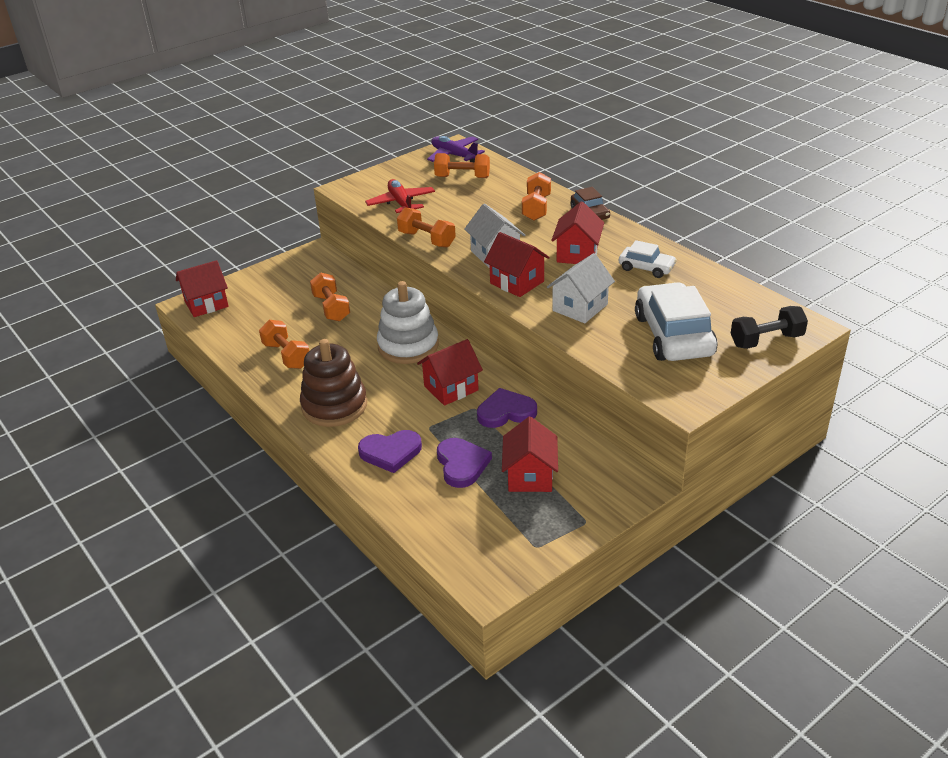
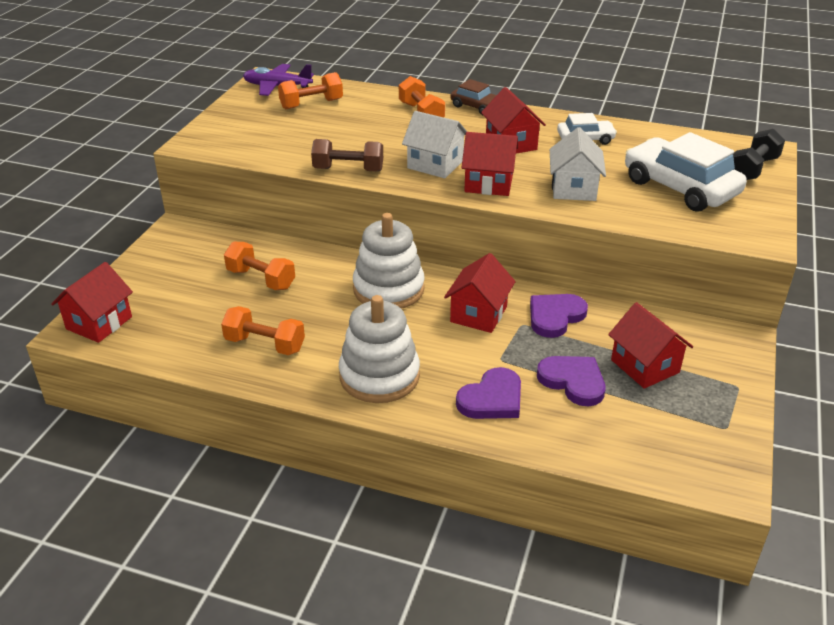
camera: 35 degrees left, 0 degrees up
brown stacking toy [300,339,367,427] -> white stacking toy [339,295,420,403]
red plane [365,179,435,213] -> none
orange dumbbell [397,207,456,248] -> brown dumbbell [311,139,383,172]

